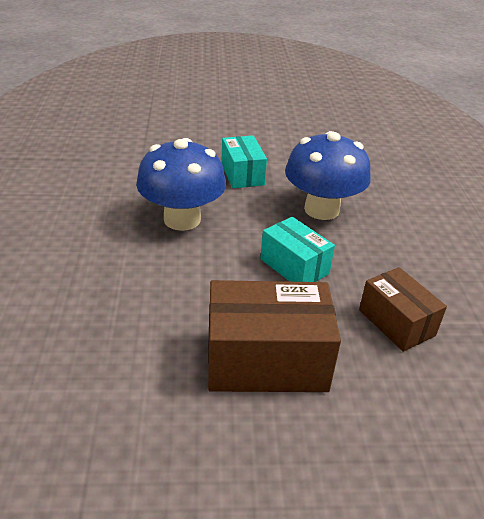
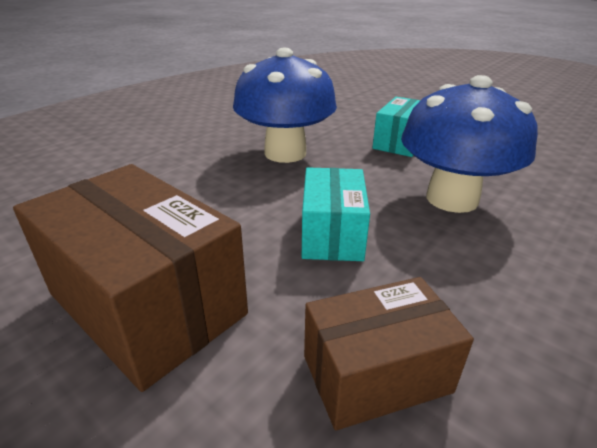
camera: 45 degrees right, 5 degrees down
brown box [359,267,447,352] -> brown box turned 60 degrees clockwise [304,277,474,431]

